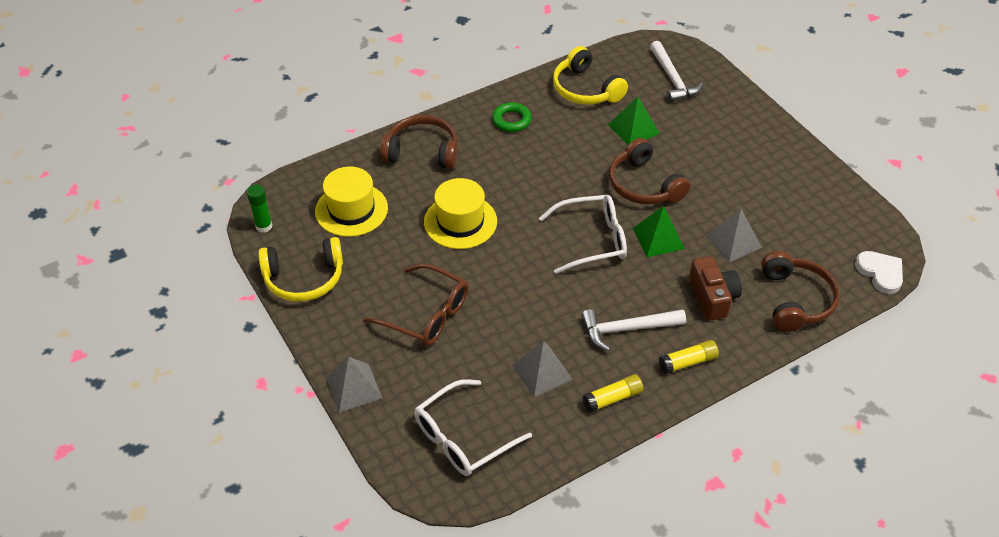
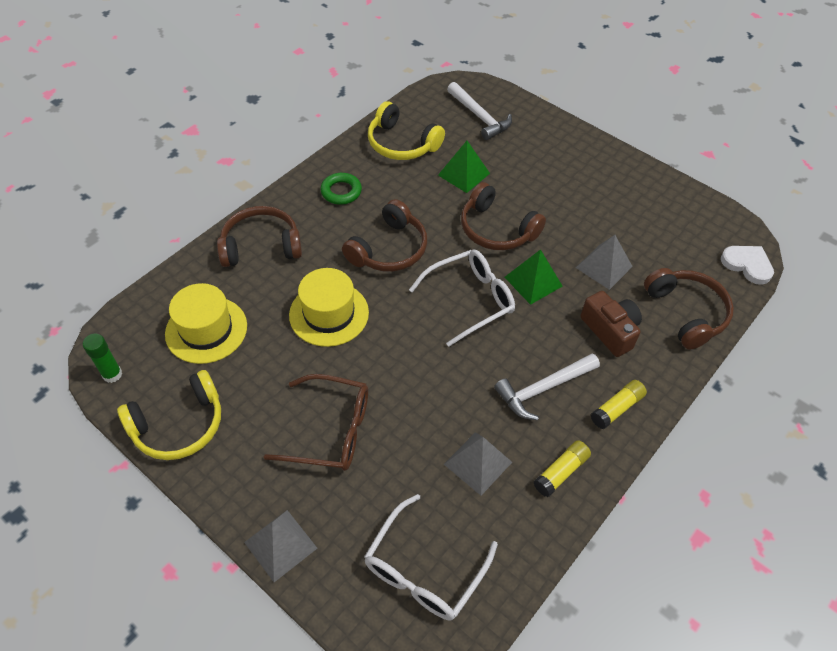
camera: 20 degrees left, 5 degrees up
none -> brown headphones [342,199,427,271]

